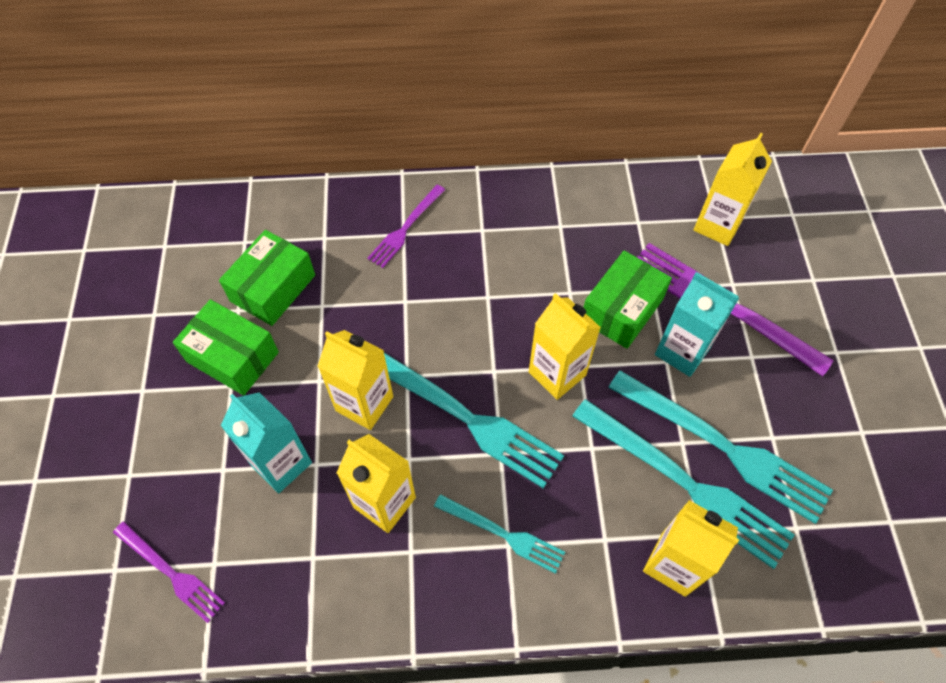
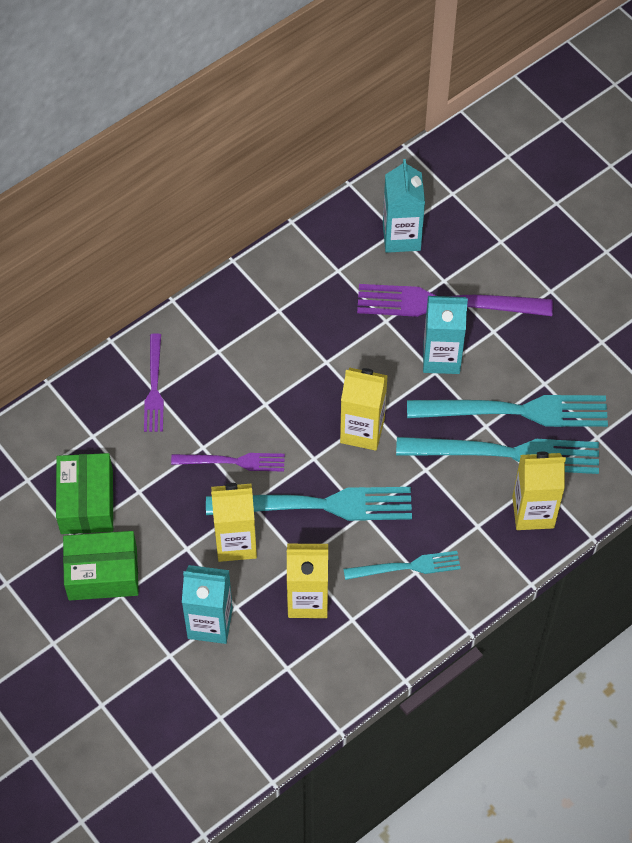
camera: 35 degrees left, 0 degrees up
purple fork [113,521,225,623] -> purple fork moved to [171,453,285,472]
green box [583,251,672,349] -> none
yellow carton [694,133,772,246] -> turquoise carton [383,159,425,253]

